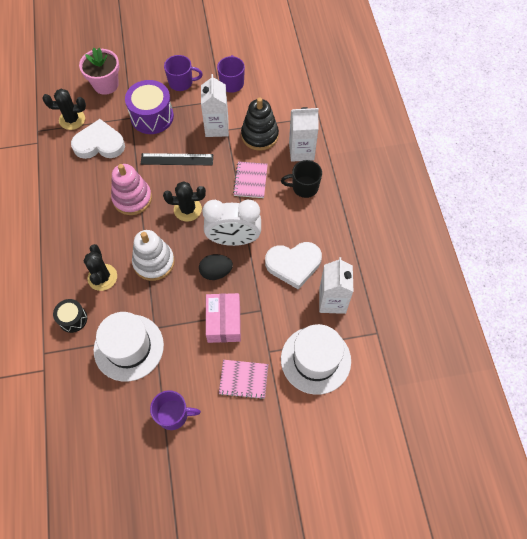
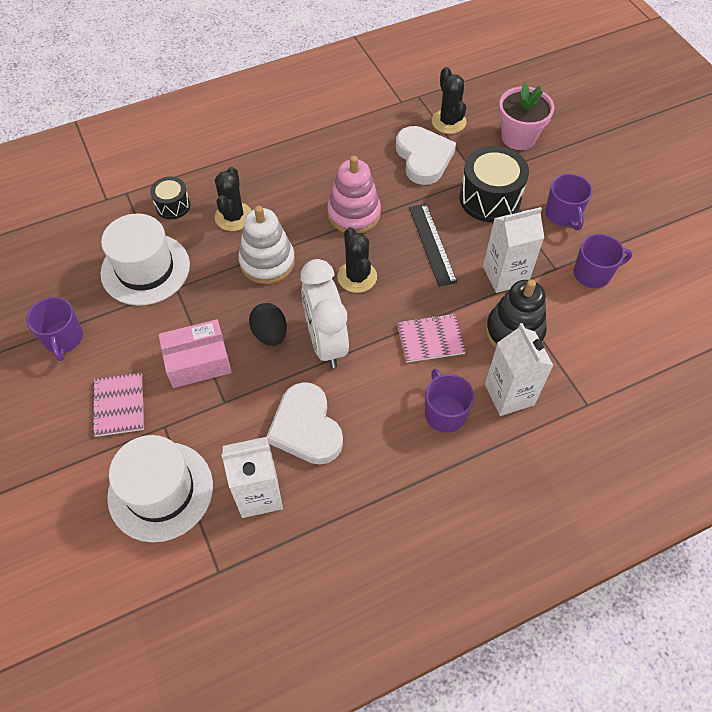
camera: 75 degrees right, 5 degrees down
black cactus [84,244,117,291] -> black cactus turned 60 degrees counterclockwise [215,167,252,231]
purple drum [125,80,174,134] -> black drum [459,146,529,222]
black mug [281,160,322,198] -> purple mug [425,369,474,433]

